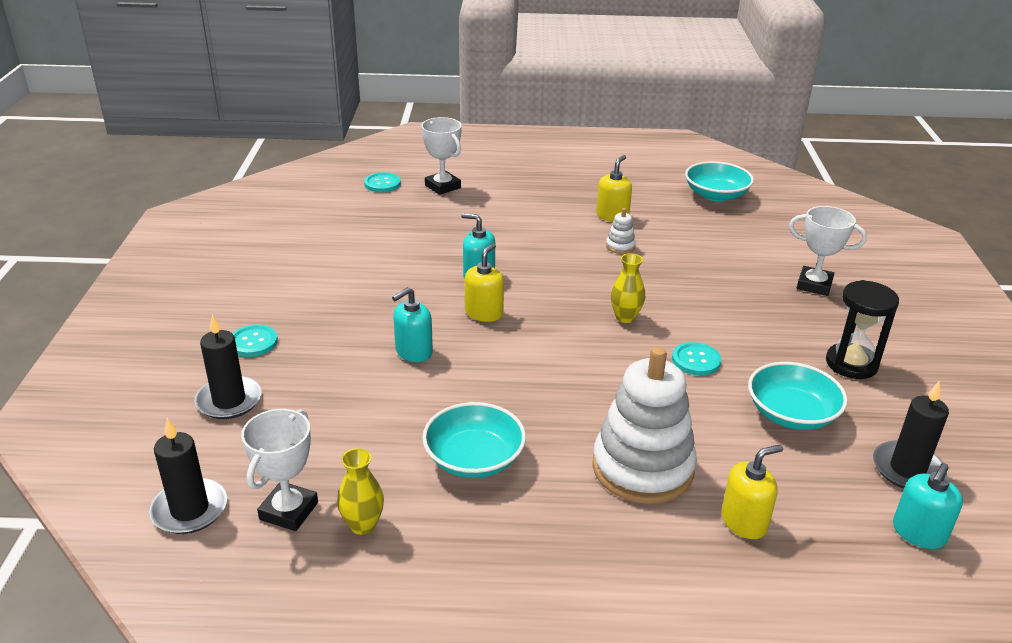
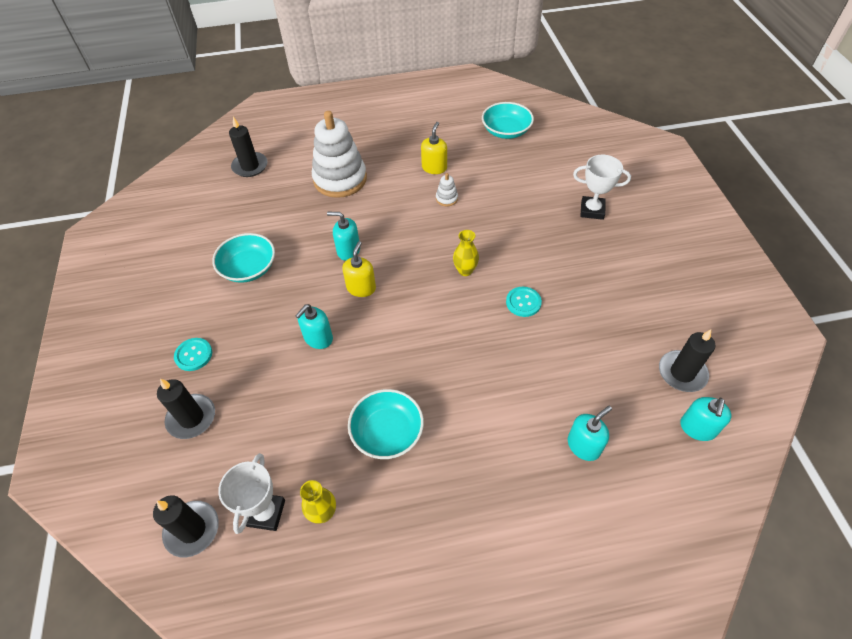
camera: 10 degrees left, 20 degrees up
turquoise button [364,172,401,192] -> black candle [229,117,268,177]
white trophy [421,117,462,195] -> none
white stacking toy [592,347,697,504] -> white stacking toy moved to [312,111,367,198]
yellow soap dispenser [721,445,783,539] -> turquoise soap dispenser [568,406,612,461]
turquoise bowl [748,362,848,430] -> turquoise bowl moved to [212,233,275,283]
black hourglass [826,280,899,379] -> none

